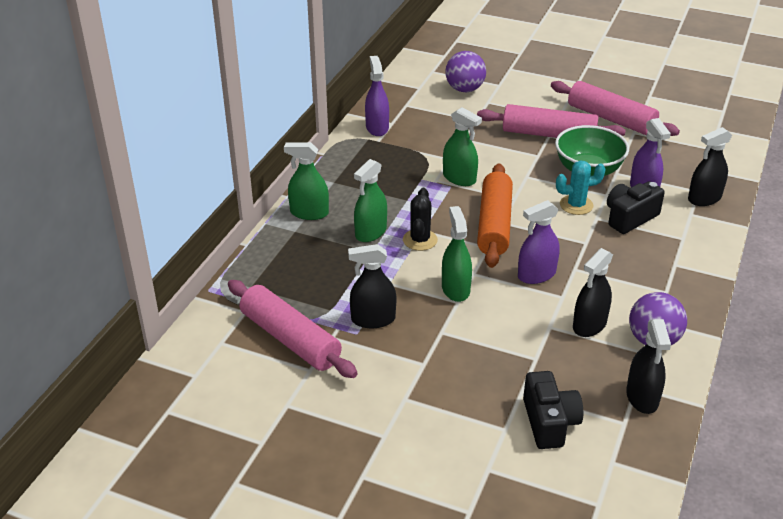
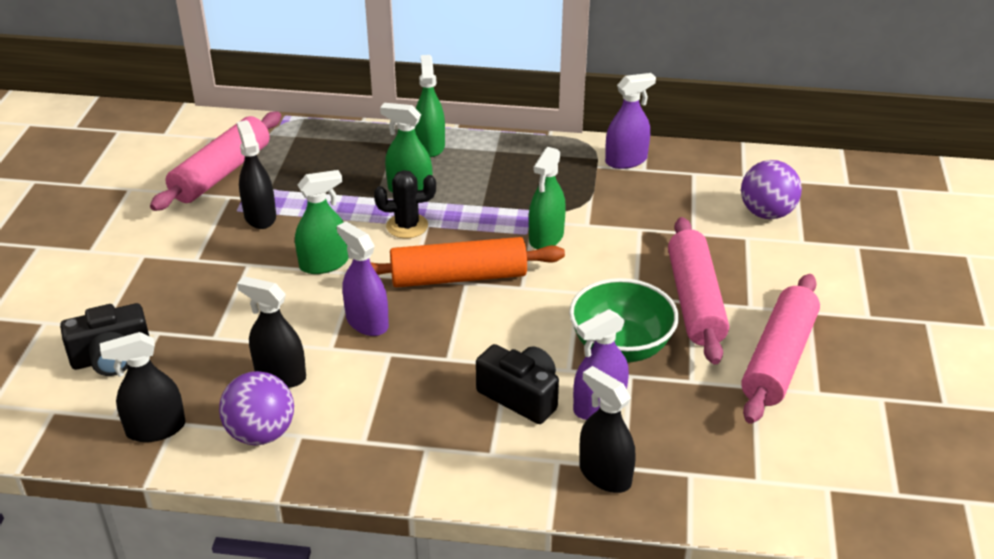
camera: 75 degrees right, 0 degrees up
turquoise cactus [556,161,605,215] -> none

